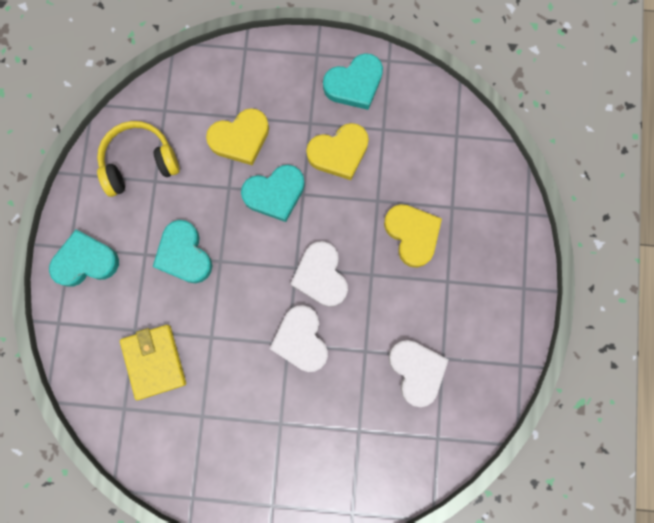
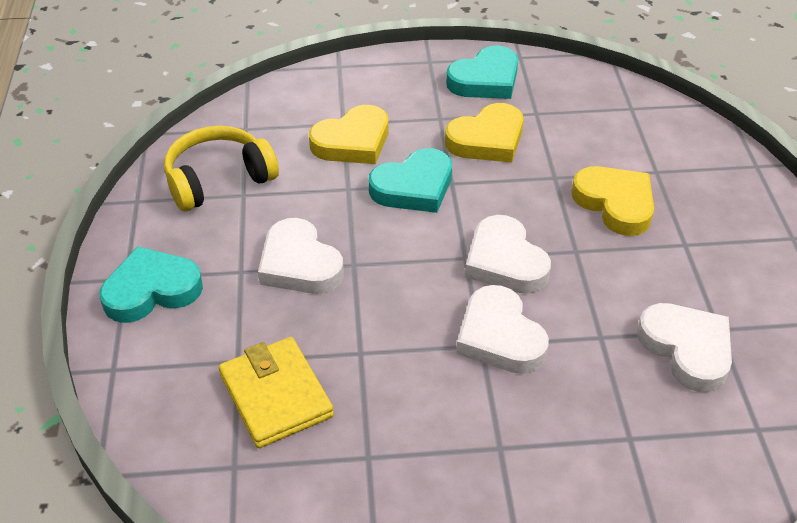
camera: 10 degrees left, 35 degrees down
turquoise heart [153,220,212,283] -> white heart [258,218,344,294]

